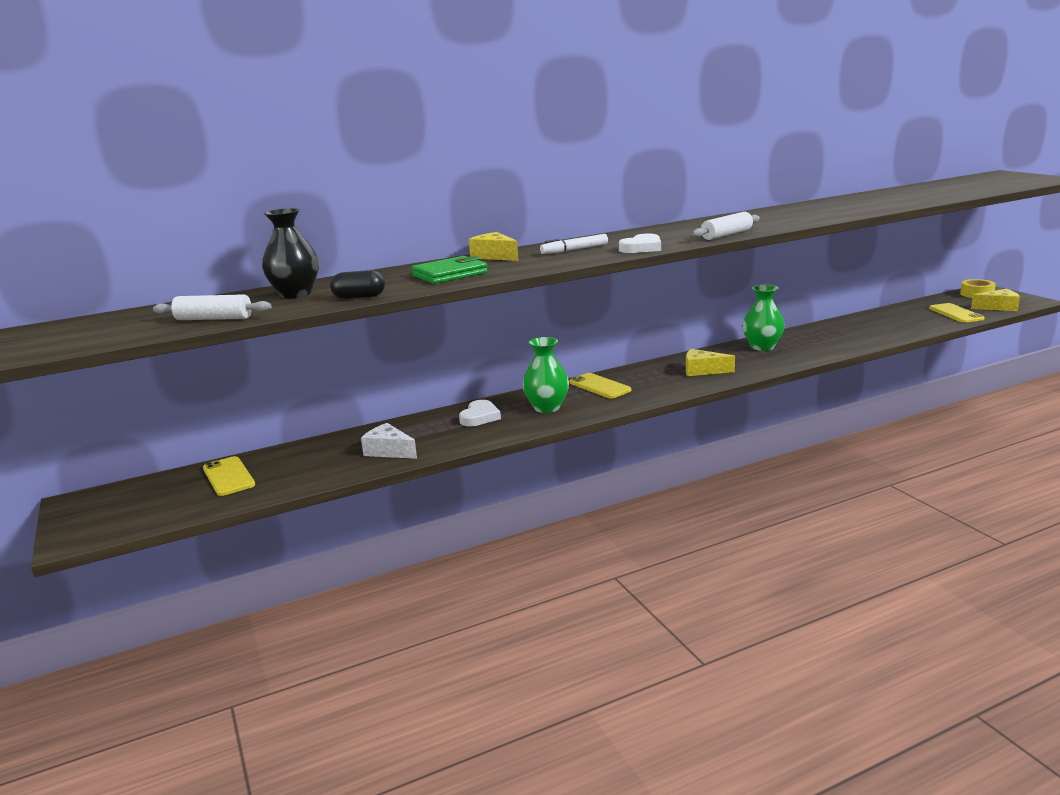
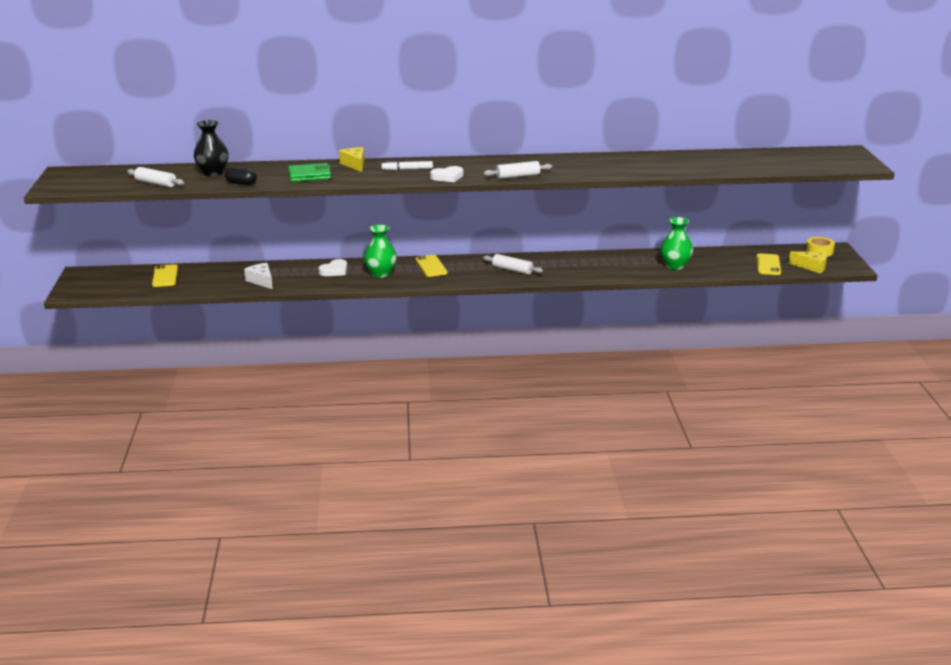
camera: 20 degrees right, 5 degrees up
yellow cheese [686,349,735,376] -> white rolling pin [483,254,543,275]
green vase [743,285,785,351] -> green vase moved to [661,217,693,270]

